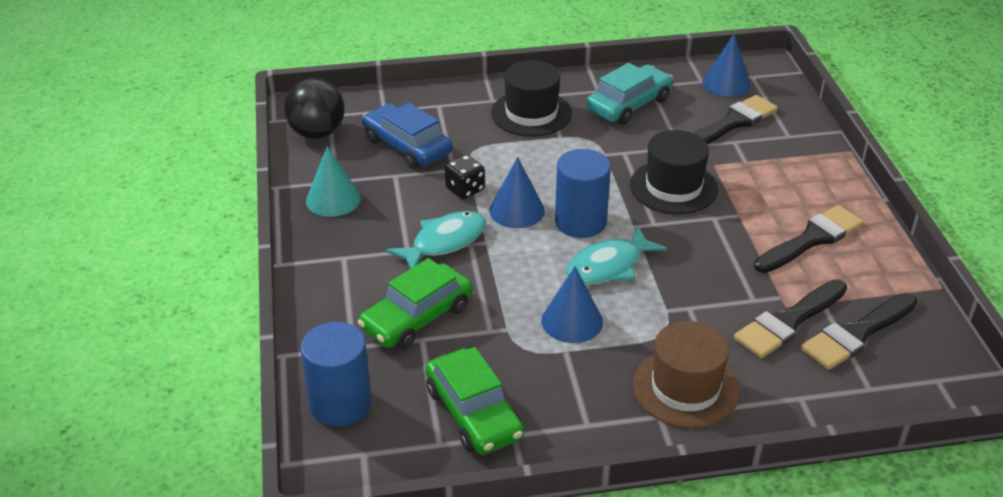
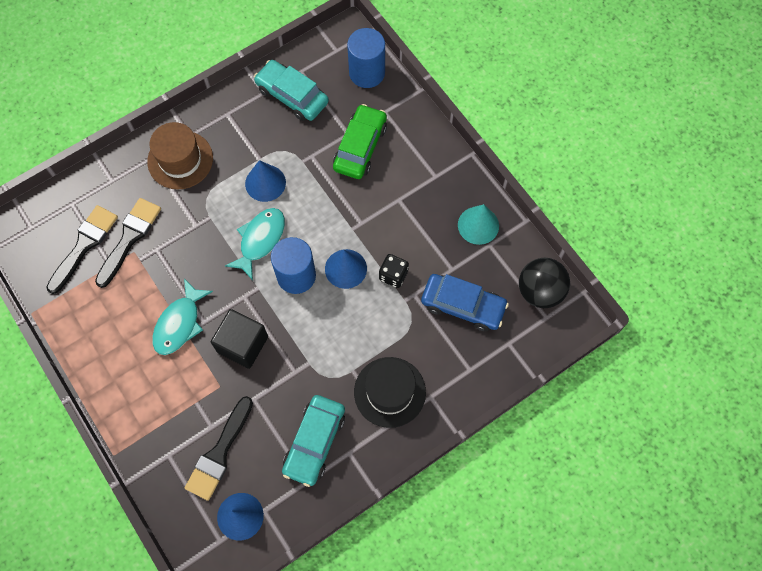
camera: 155 degrees right, 30 degrees up
turquoise fish [386,211,486,269] -> turquoise fish moved to [152,279,213,355]
green car [425,347,524,455] -> turquoise car [254,60,329,121]
black hat [630,130,718,214] -> black cube [211,309,268,369]
black brush [754,205,863,273] -> none

